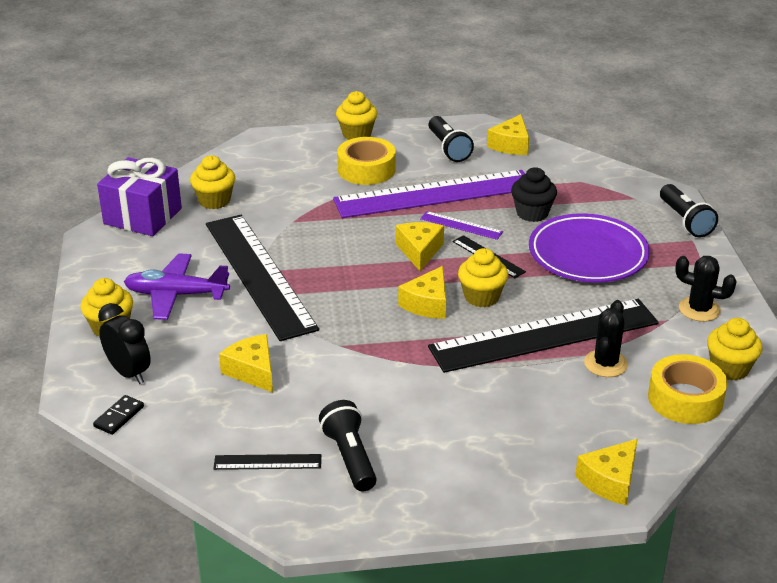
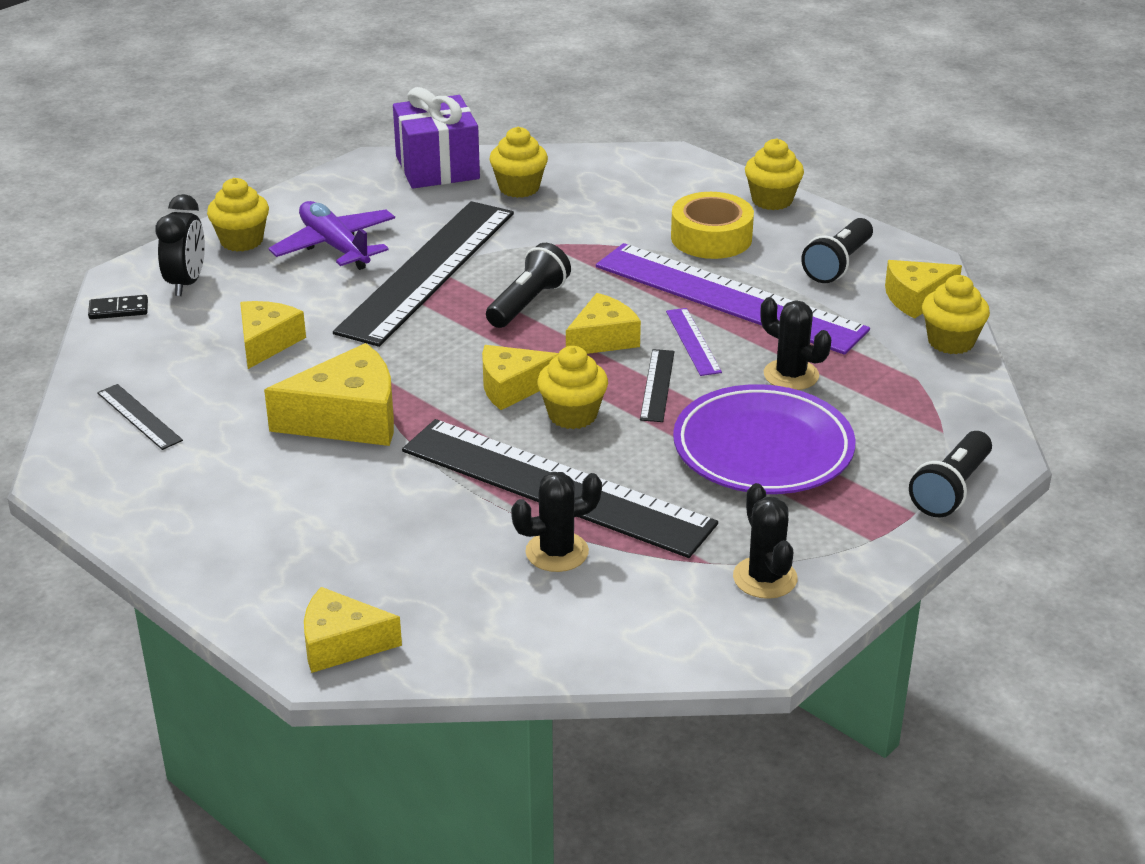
camera: 50 degrees right, 0 degrees up
black flashlight [319,400,377,491] -> black flashlight moved to [486,243,571,328]
black cupcake [511,167,557,222] -> black cactus [760,297,831,390]
yellow tape [648,354,728,424] -> none
yellow cupcake [707,318,763,381] -> yellow cupcake moved to [922,275,990,354]
none -> yellow cheese [264,343,394,446]

